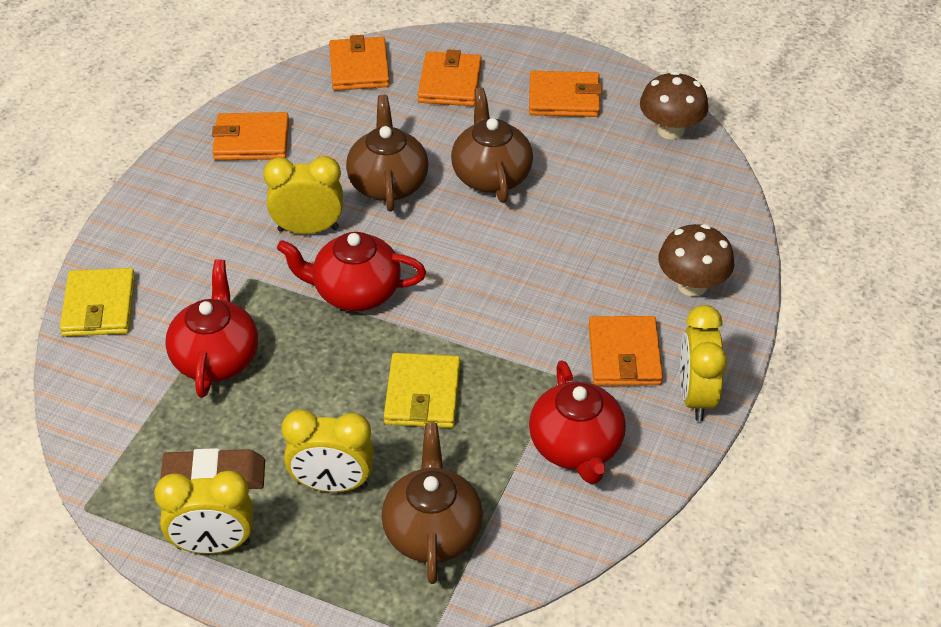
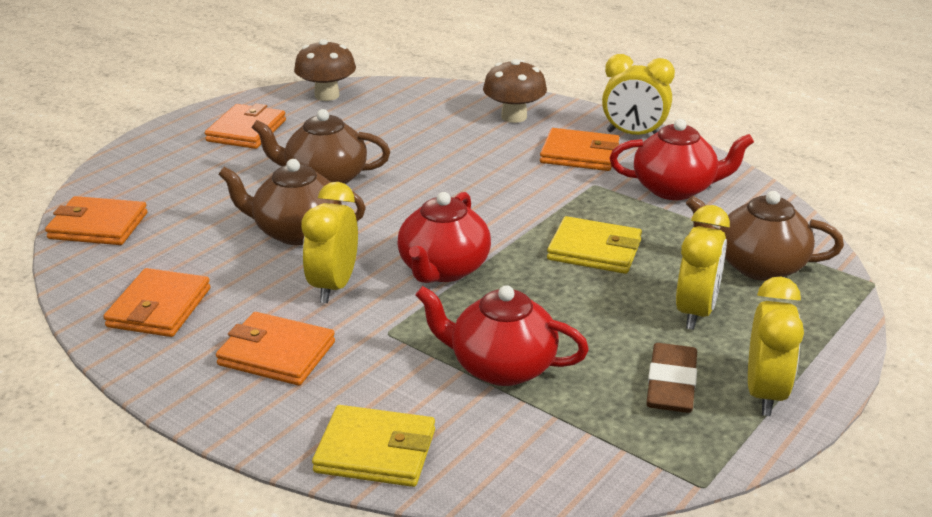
camera: 75 degrees left, 15 degrees down
orange wallet [418,49,482,106] -> orange wallet moved to [216,312,335,385]

